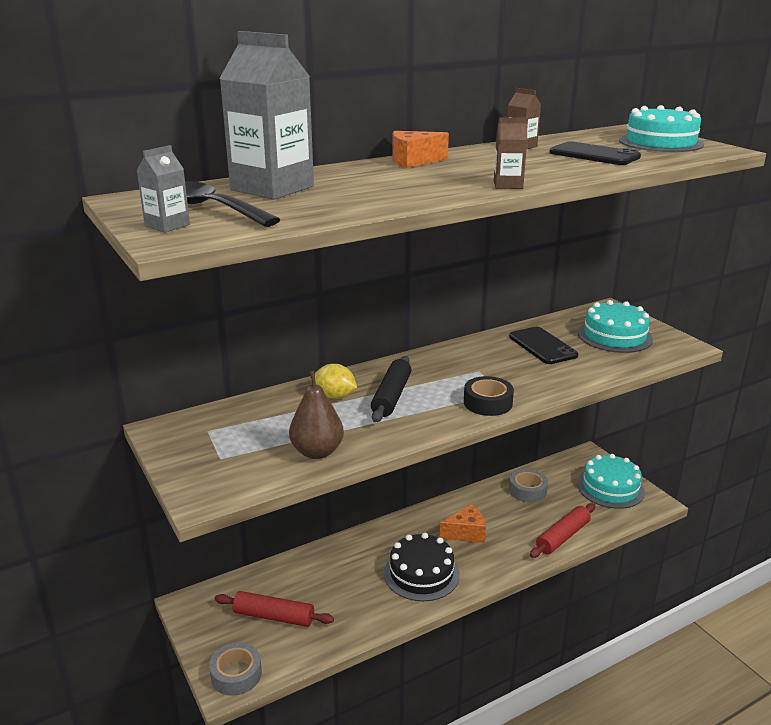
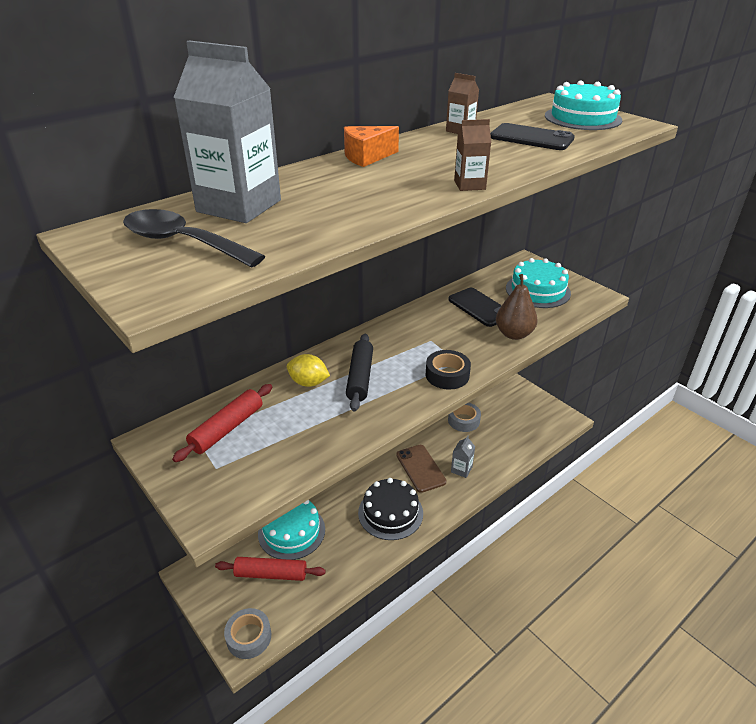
camera: 10 degrees left, 10 degrees up
grey carton [136,145,190,233] -> grey carton moved to [451,436,475,478]
brown pear [289,371,344,459] -> brown pear moved to [496,274,538,340]
orange cheese [440,504,486,543] -> brown phone [396,445,447,493]
red rolling pin [530,503,596,558] -> red rolling pin moved to [172,384,272,462]
turquoise cake [577,454,645,509] -> turquoise cake moved to [258,500,325,560]

